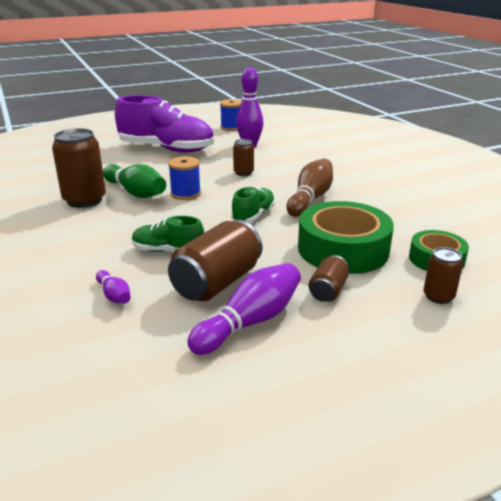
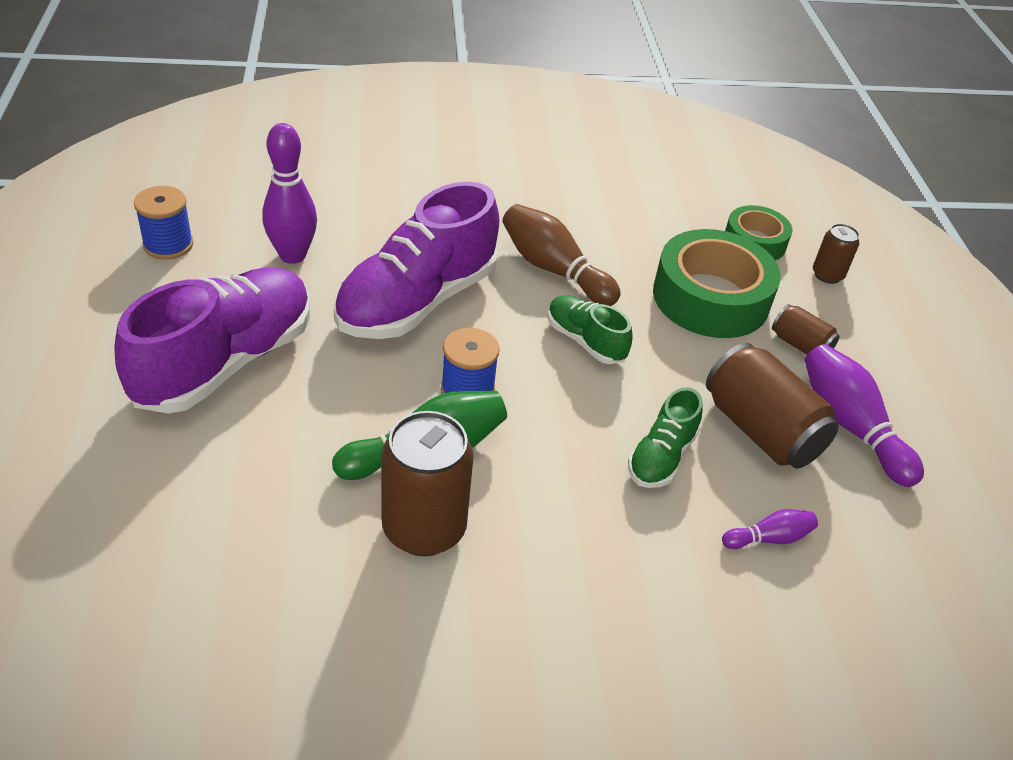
camera: 75 degrees left, 15 degrees up
brown can [233,139,254,176] -> purple shoe [334,182,499,339]

